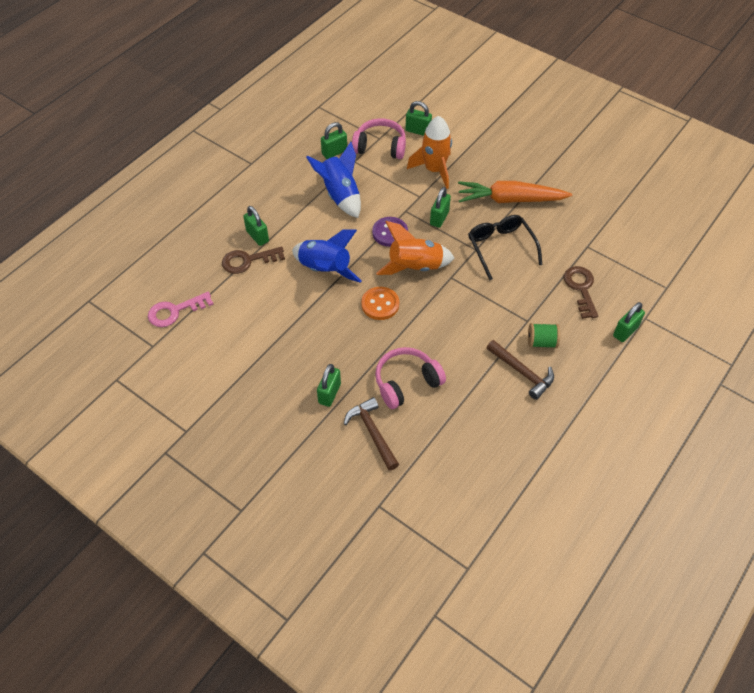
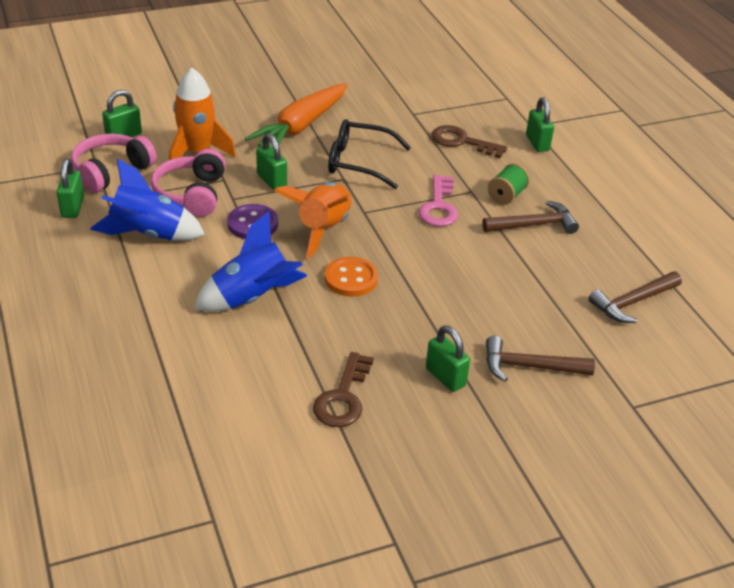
camera: 60 degrees left, 15 degrees down
pink key [148,292,214,327] -> pink key moved to [418,175,458,227]
brown key [222,247,285,274] -> brown key moved to [313,352,374,427]
green padlock [243,206,269,246] -> none
pink headphones [375,347,446,409] -> pink headphones moved to [151,149,226,217]
none -> brown hammer [588,271,682,323]

